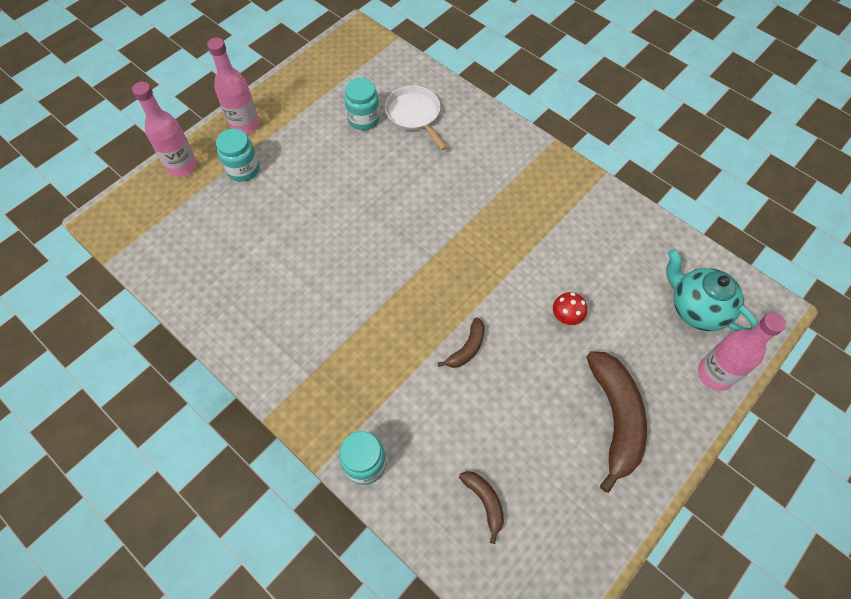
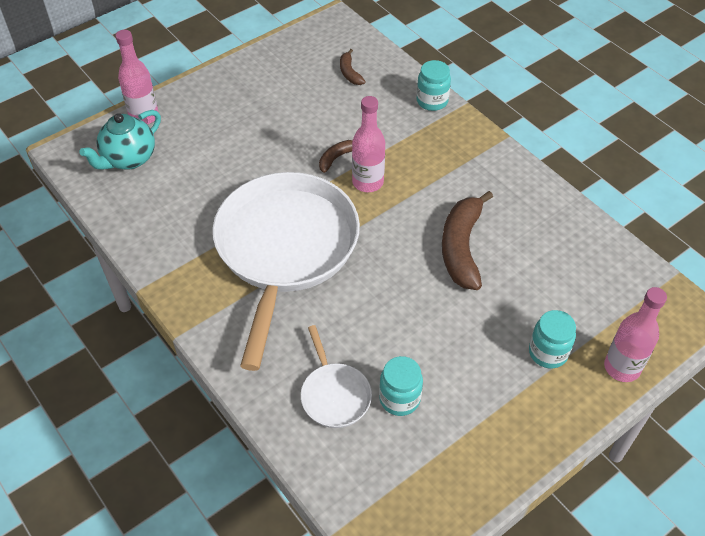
camera: 170 degrees left, 10 degrees down
pink bottle [207,38,259,134] -> pink bottle moved to [352,96,385,192]
red mushroom [553,292,587,325] -> none
brown banana [586,351,647,493] -> brown banana moved to [442,191,493,290]
turquoise teapot [666,249,758,331] -> turquoise teapot turned 75 degrees clockwise [79,110,161,170]
none -> white pan [213,172,360,371]

